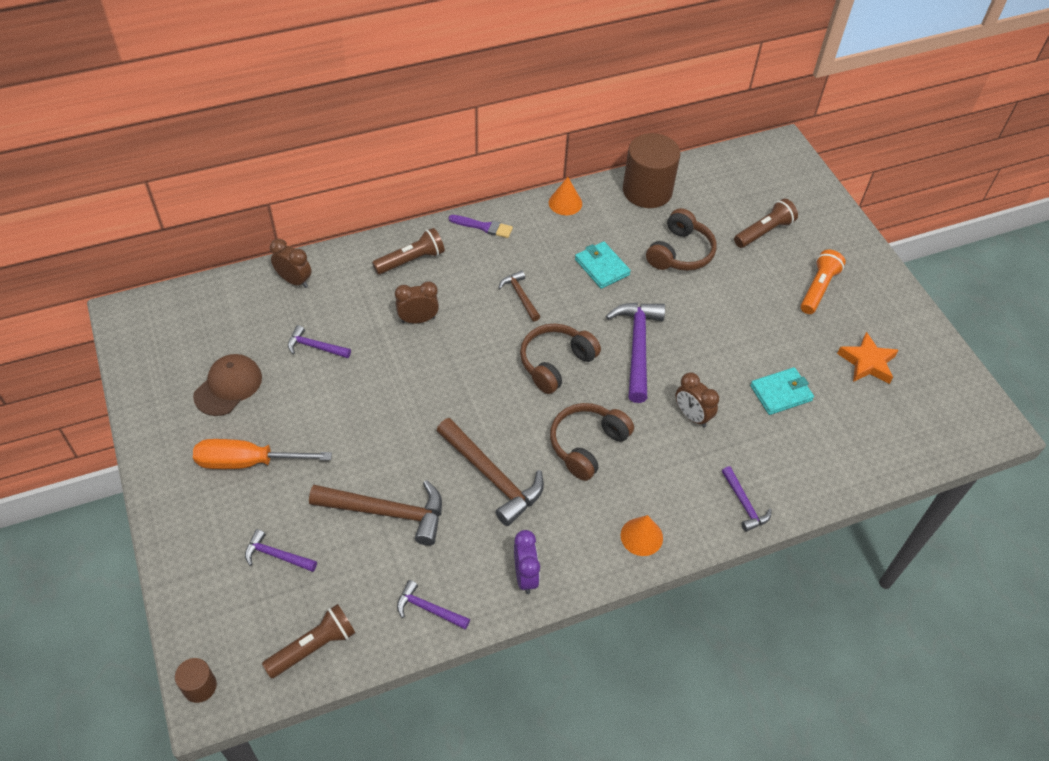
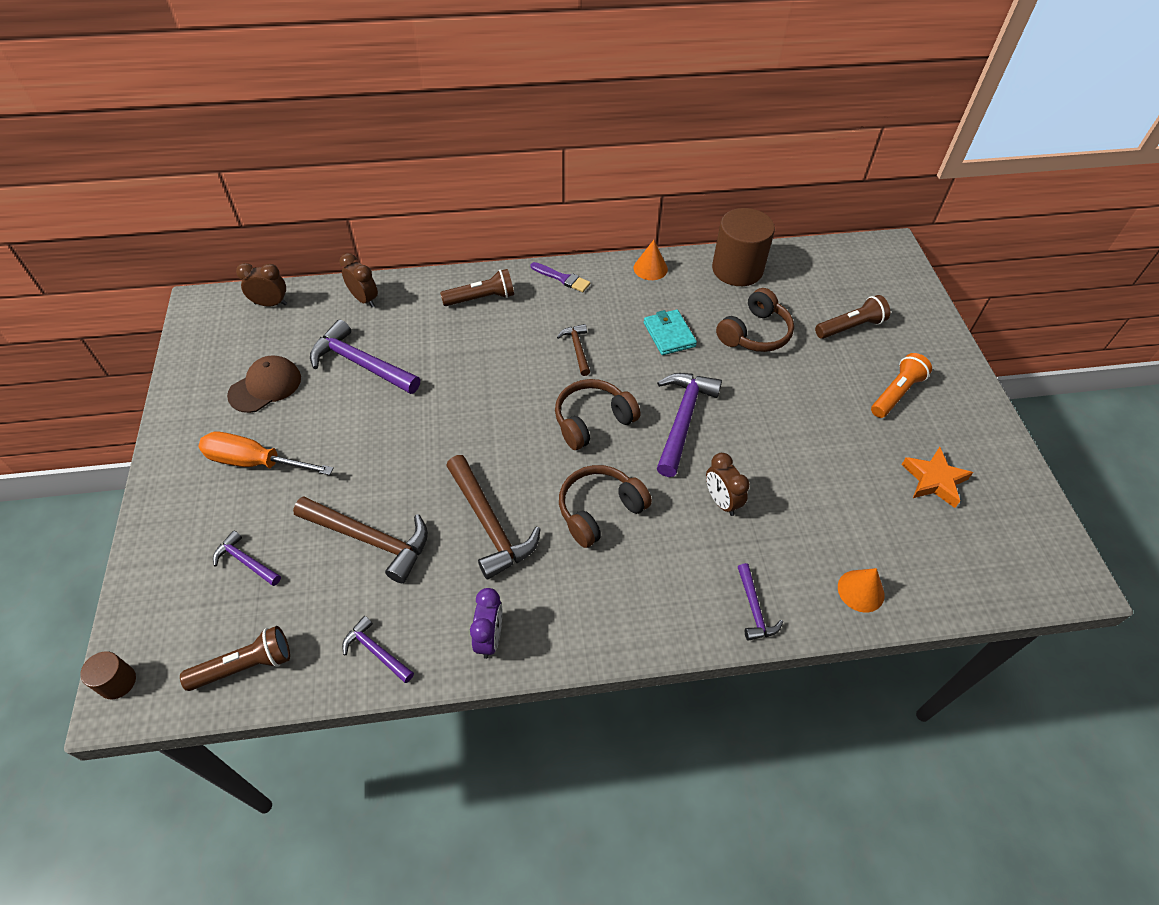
camera: 15 degrees right, 0 degrees up
purple hammer [288,325,351,358] -> purple hammer [310,319,420,394], size x1.87
brown clock [395,281,439,324] -> brown clock moved to [236,263,287,307]
orange cone [621,515,663,556] -> orange cone moved to [838,568,885,613]
turquoise wallet [750,367,814,415] -> none

